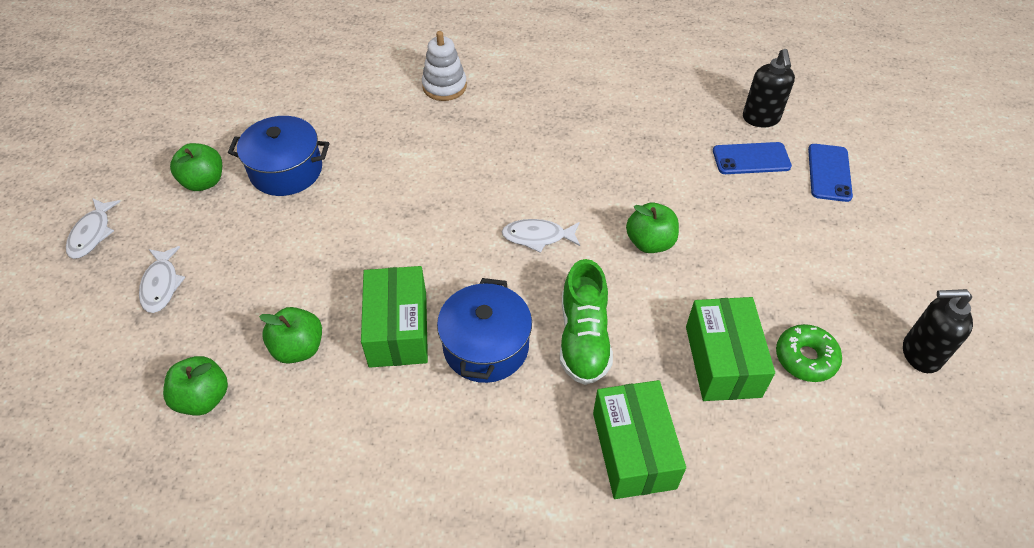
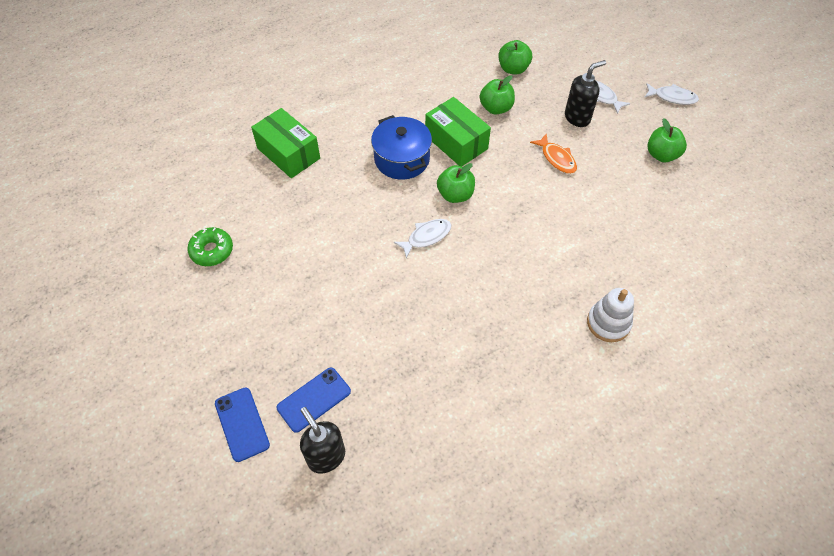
camera: 145 degrees right, 5 degrees up
white fish [66,198,121,259] -> white fish turned 135 degrees clockwise [644,83,699,105]
blue pot [228,116,329,196] -> none
green shoe [560,259,613,385] -> none
green apple [626,203,679,253] -> green apple moved to [437,163,475,203]
green box [686,297,775,401] -> none
black soap dispenser [903,289,973,373] -> black soap dispenser moved to [565,60,606,127]
none -> orange fish [530,133,577,174]

